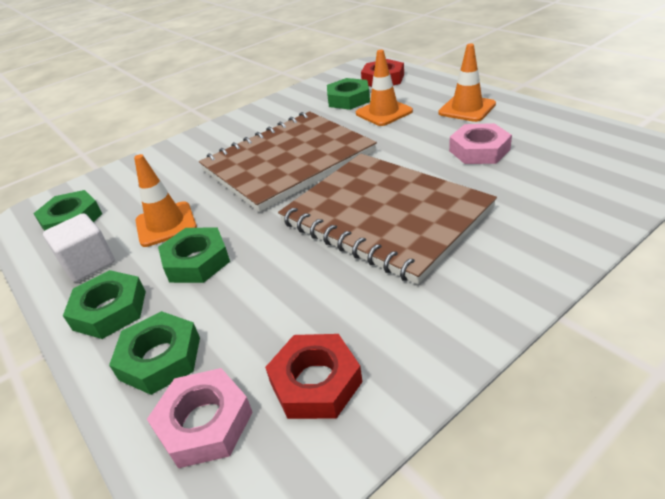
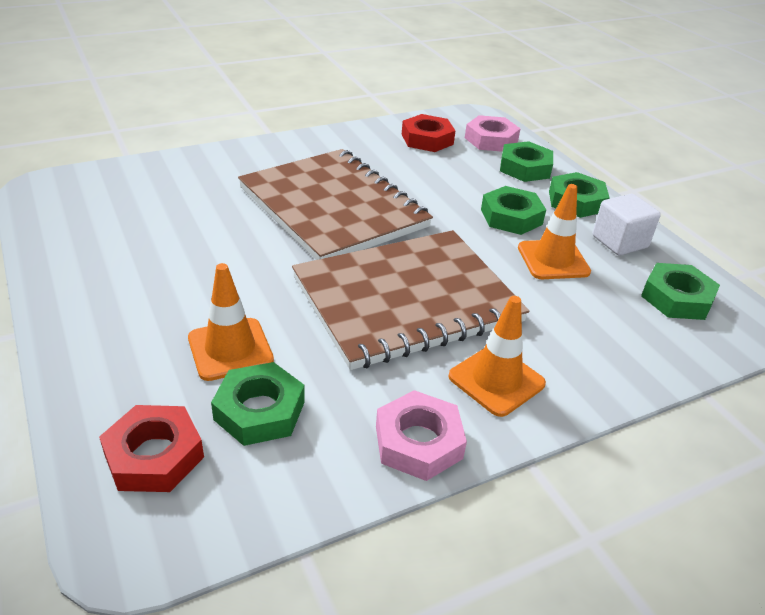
camera: 175 degrees left, 0 degrees up
orange traffic cone [438,44,496,122] -> orange traffic cone moved to [448,296,546,417]
pink nut [449,123,512,164] -> pink nut moved to [376,390,467,481]

